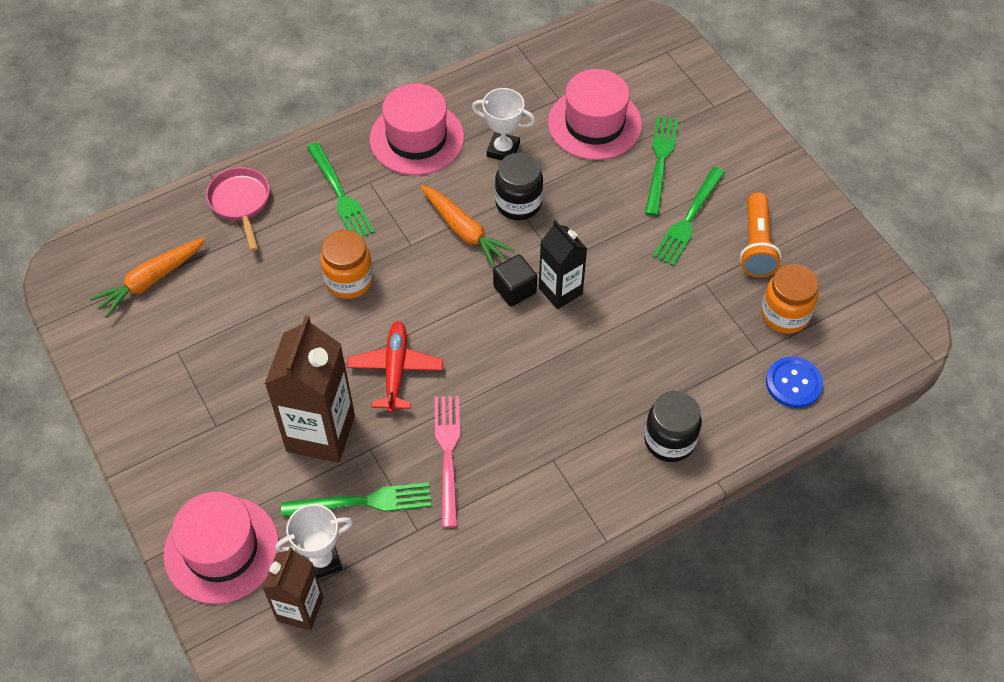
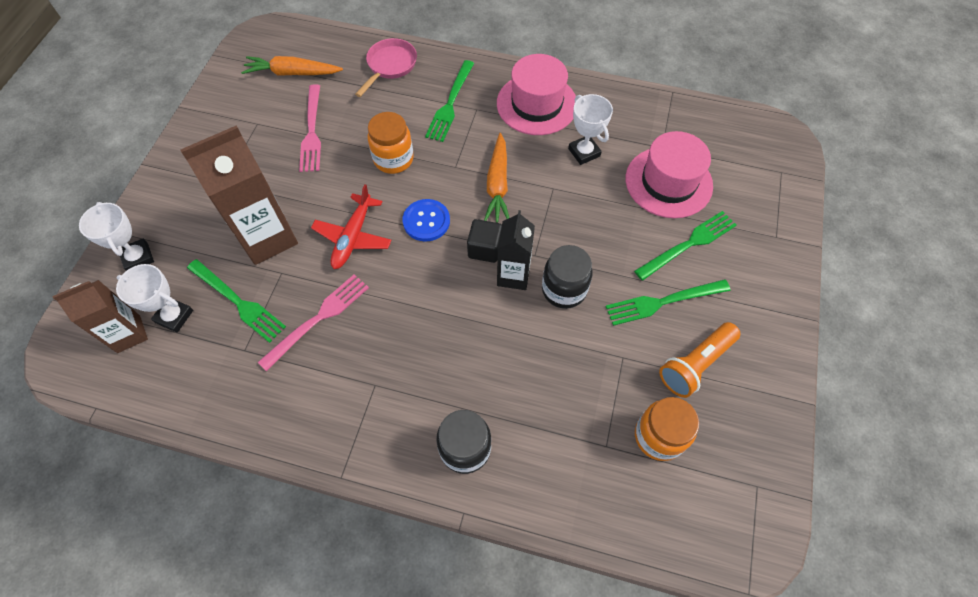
camera: 45 degrees right, 5 degrees up
pink hat [164,492,279,604] -> white trophy [79,202,154,271]
red plane [347,321,443,413] -> red plane turned 150 degrees clockwise [311,184,392,269]
black jar [495,152,543,220] -> black jar moved to [542,245,593,309]
blue button [766,356,823,408] -> blue button moved to [403,199,450,241]
none -> pink fork [299,84,321,172]

